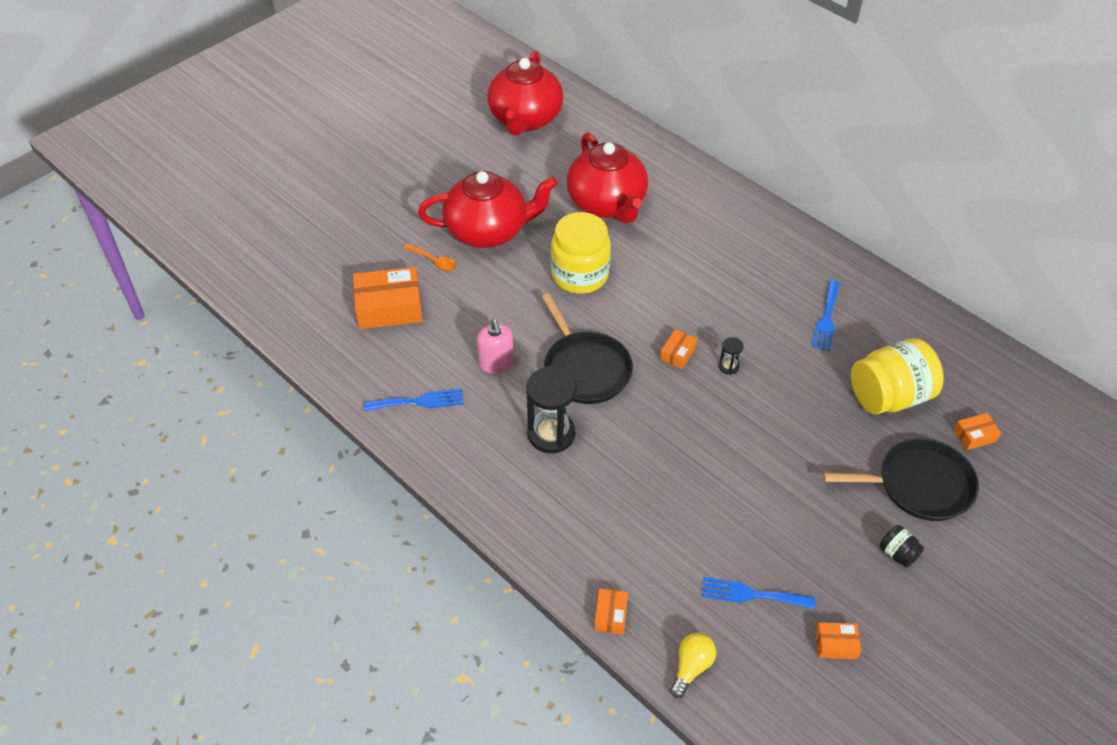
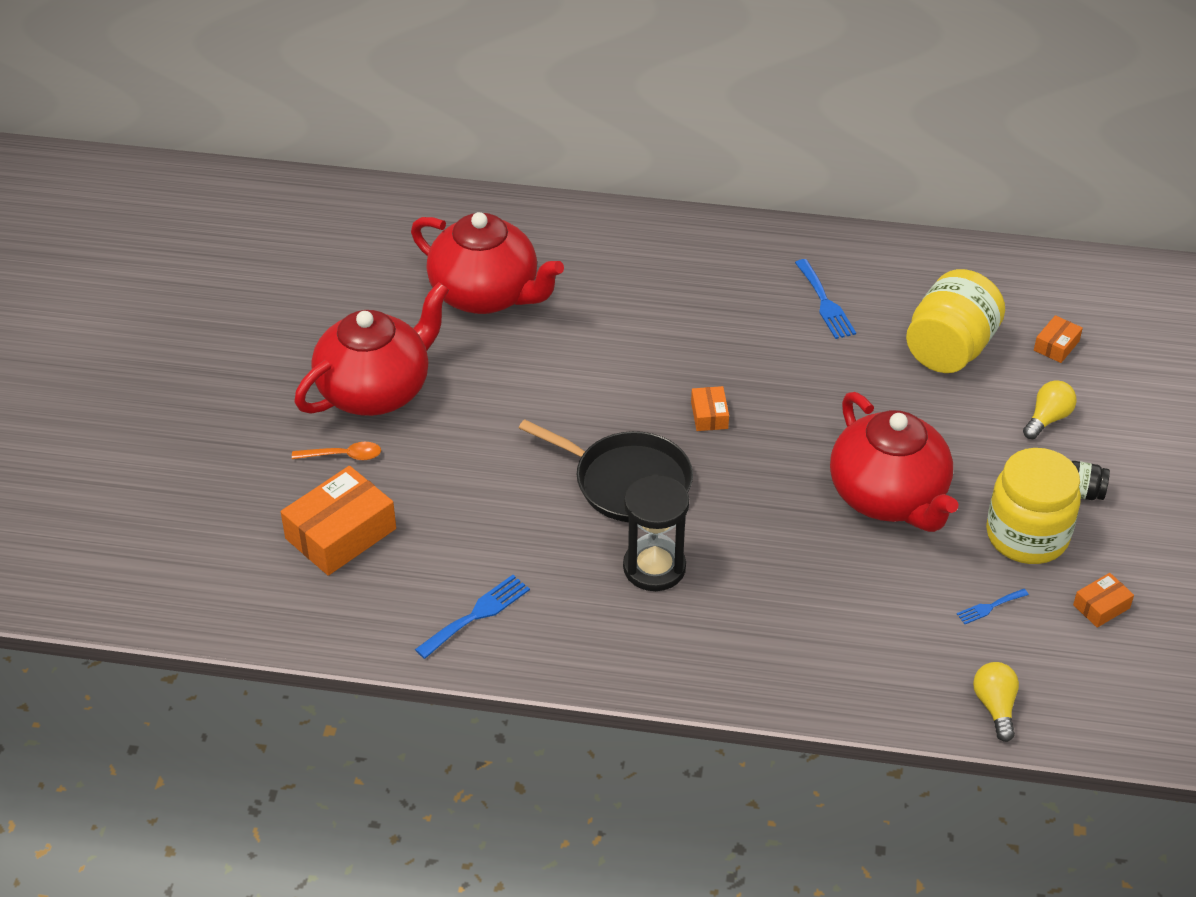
camera: 35 degrees left, 5 degrees down
pink soap dispenser [477,319,514,373] -> none
red teapot [487,51,563,136] -> red teapot moved to [830,392,959,532]
yellow jar [551,212,611,294] -> yellow jar moved to [986,448,1081,564]
orange box [594,588,628,635] -> none
blue fork [702,577,815,609] -> blue fork [957,589,1029,624], size x0.58
black hourglass [719,337,744,375] -> none
black pan [823,438,979,521] -> yellow light bulb [1023,380,1077,439]

